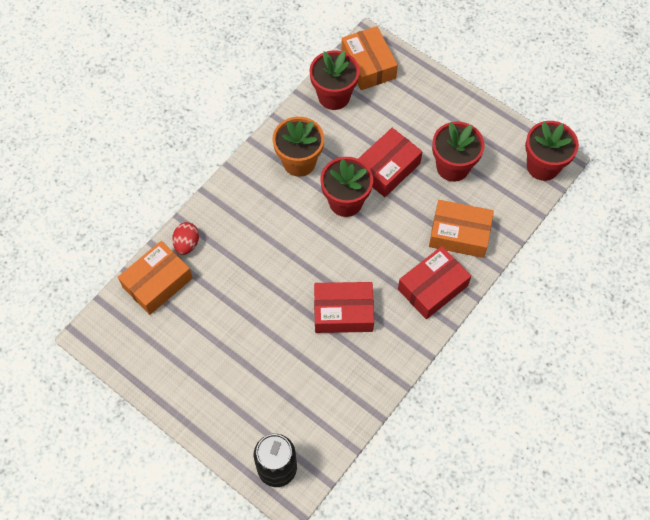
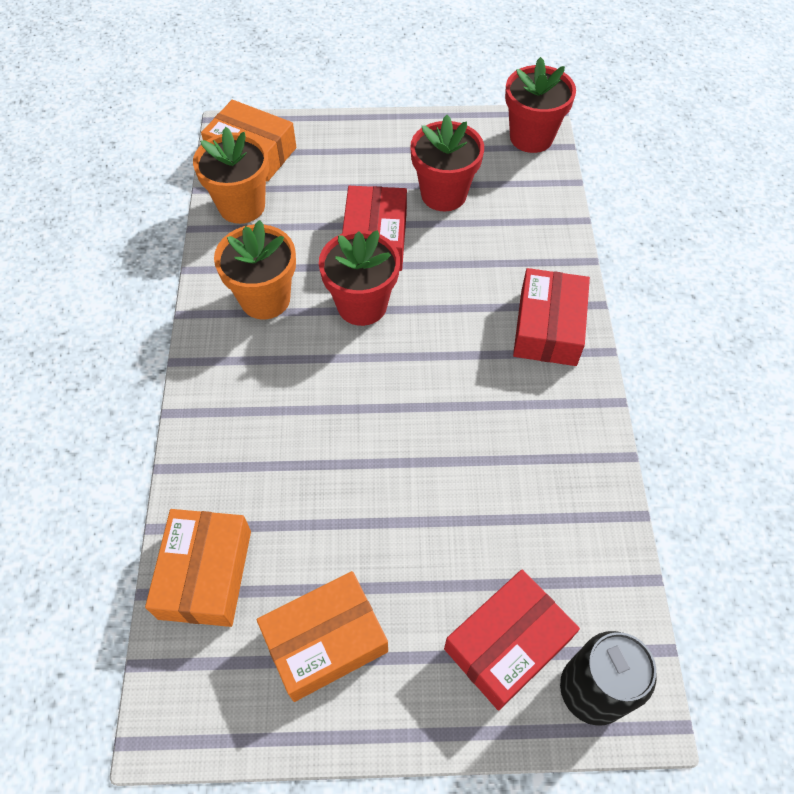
camera: 40 degrees left, 5 degrees down
red egg [172,222,199,255] -> none
red flower pot [309,50,360,110] -> orange flower pot [193,127,269,224]
red box [314,282,374,333] -> red box moved to [444,569,580,711]
orange box [429,200,494,258] -> orange box moved to [257,571,388,702]

